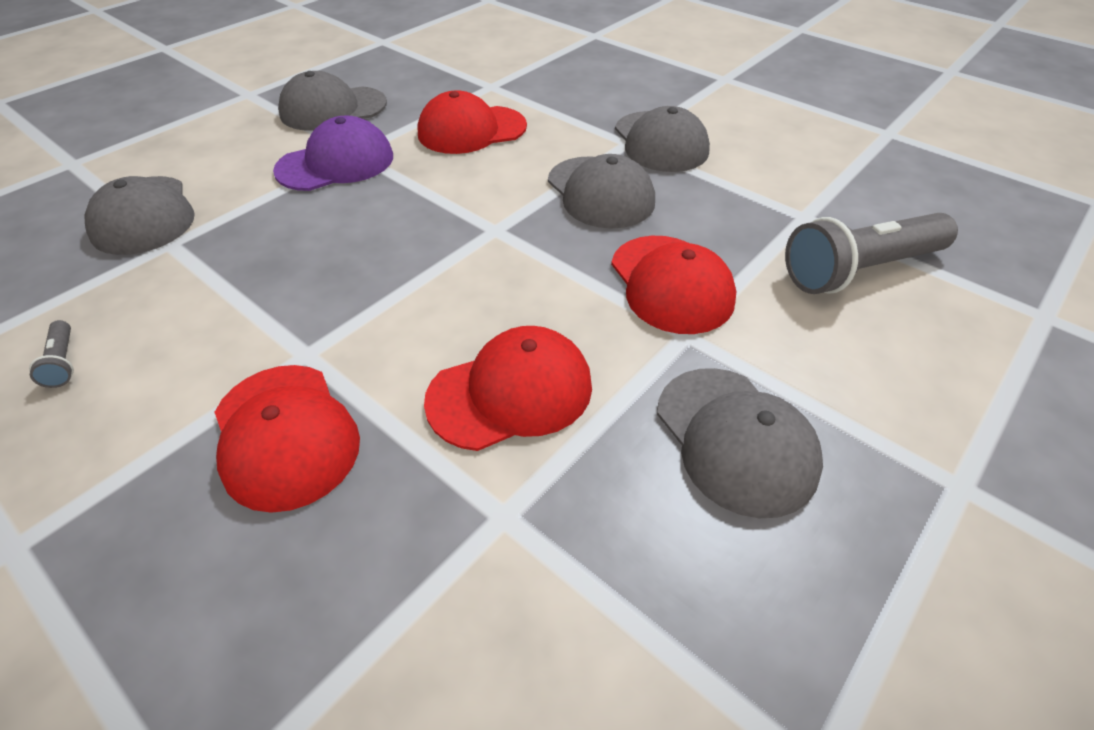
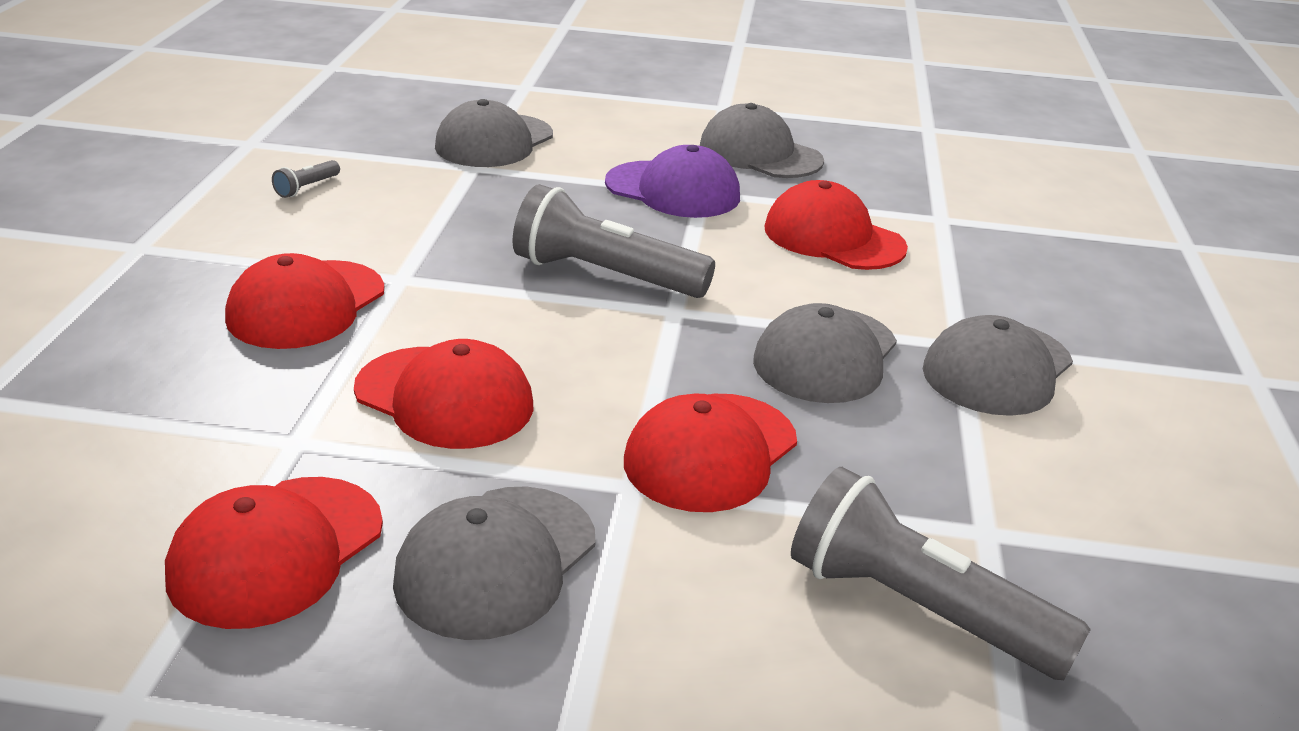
camera: 55 degrees right, 15 degrees down
none -> red cap [165,477,383,629]
none -> grey flashlight [513,184,715,298]

